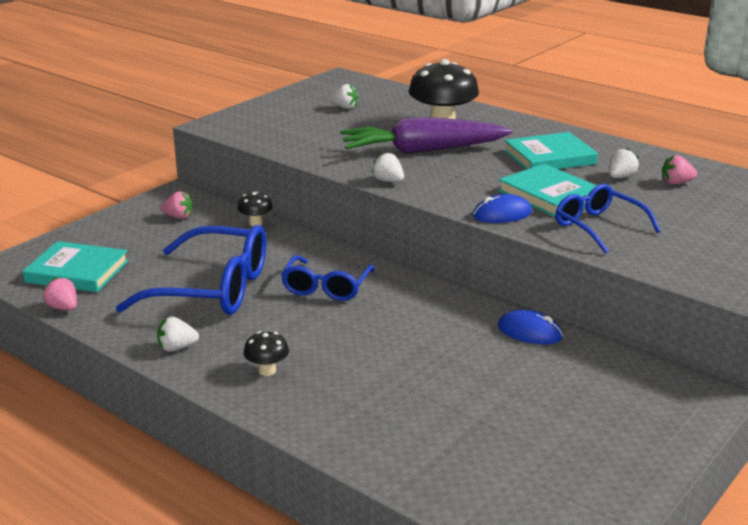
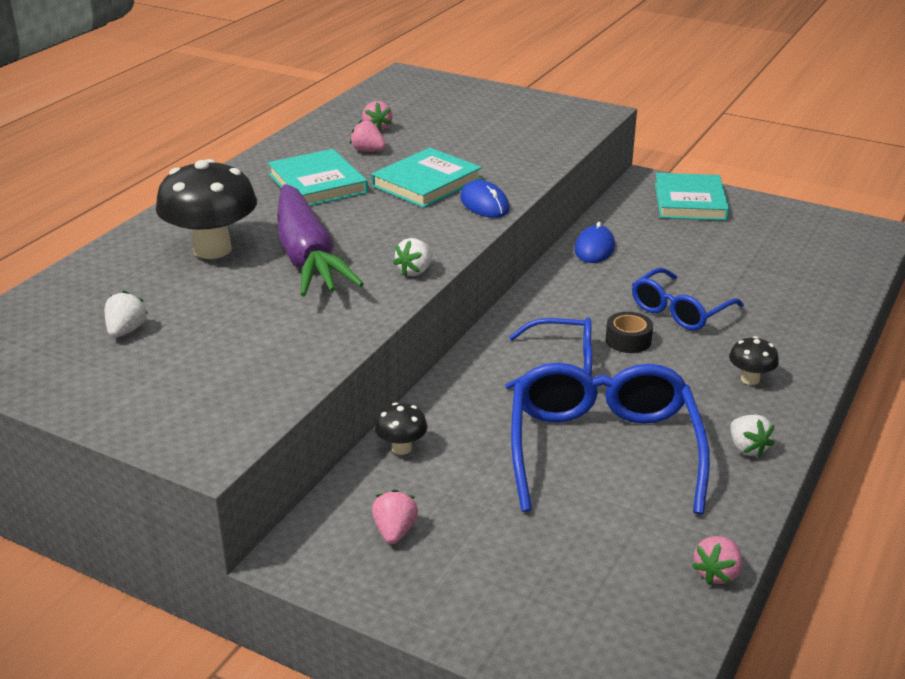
camera: 100 degrees left, 5 degrees up
turquoise book [23,241,129,292] -> turquoise book moved to [655,173,729,221]
blue glasses [555,184,661,254] -> blue glasses moved to [632,268,744,330]
white strawberry [609,148,639,178] -> pink strawberry [350,120,386,152]
none -> black tape [606,312,653,353]

